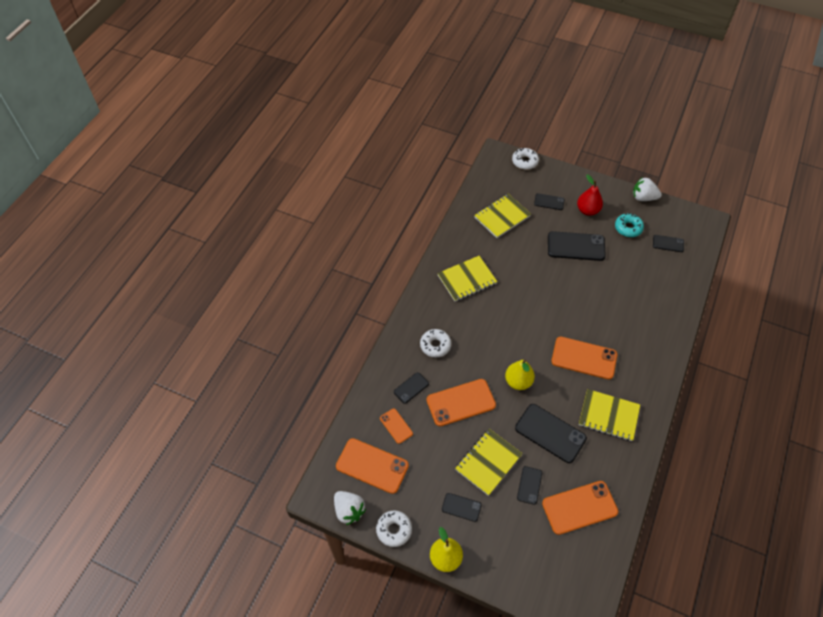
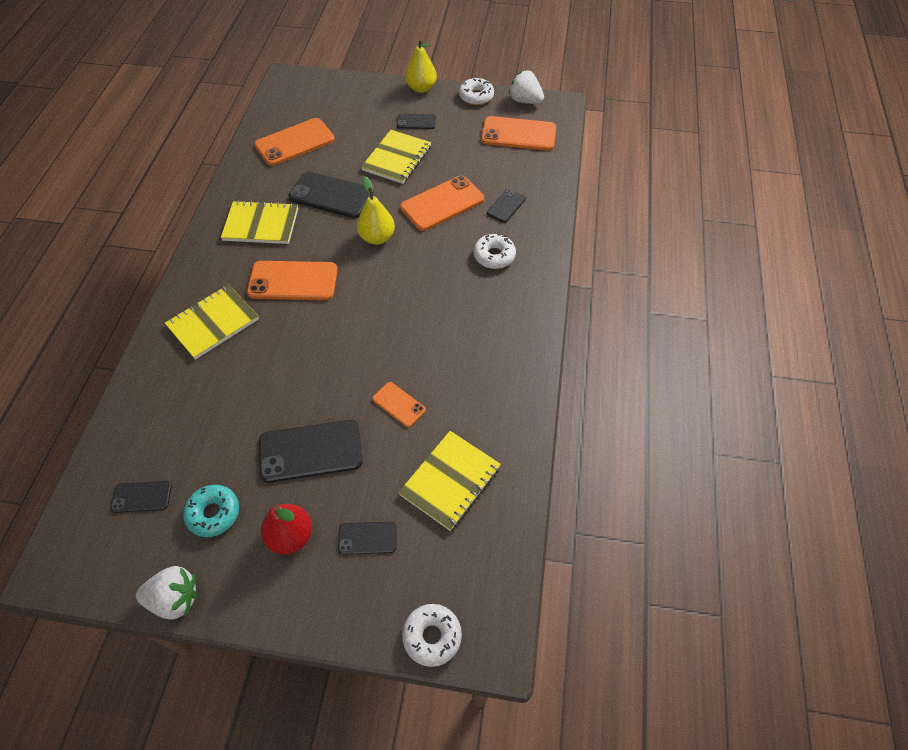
camera: 165 degrees right, 0 degrees up
orange phone [380,408,413,444] -> orange phone moved to [372,382,426,427]
yellow notebook [437,256,497,301] -> yellow notebook moved to [165,284,259,360]
black phone [517,466,542,505] -> none

